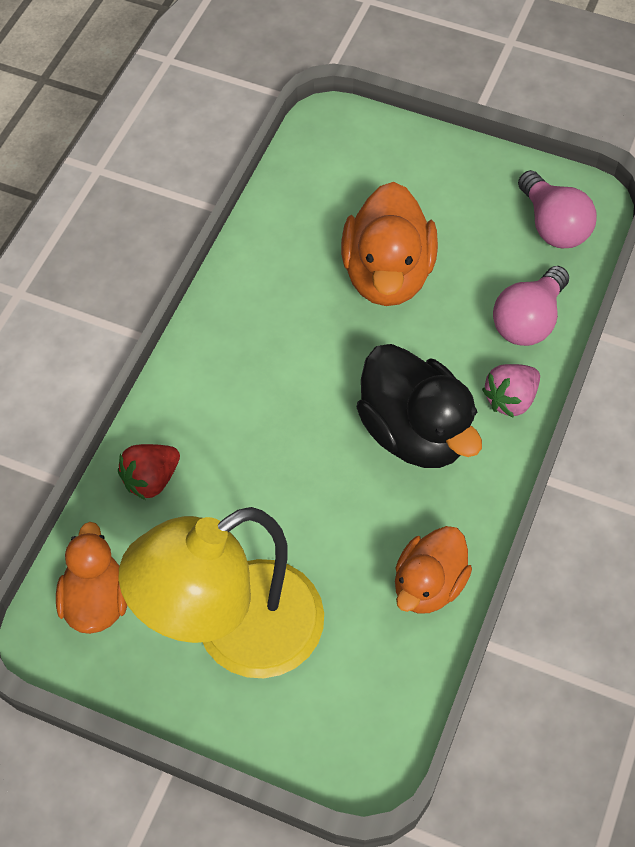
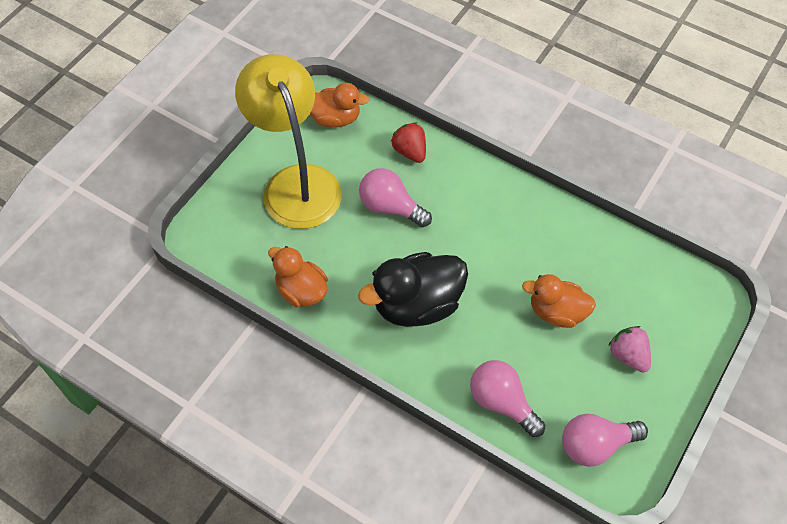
camera: 100 degrees right, 0 degrees up
orange duck [341,182,438,306] -> orange duck [522,274,596,328], size x0.65
pink strawberry [482,364,540,418] -> pink strawberry moved to [608,326,651,372]
none -> pink light bulb [359,168,432,227]

